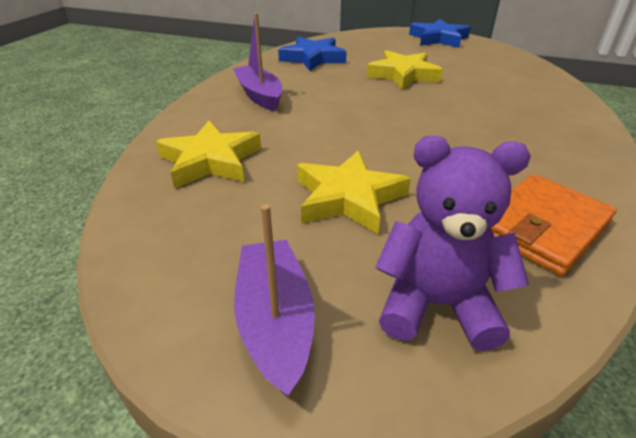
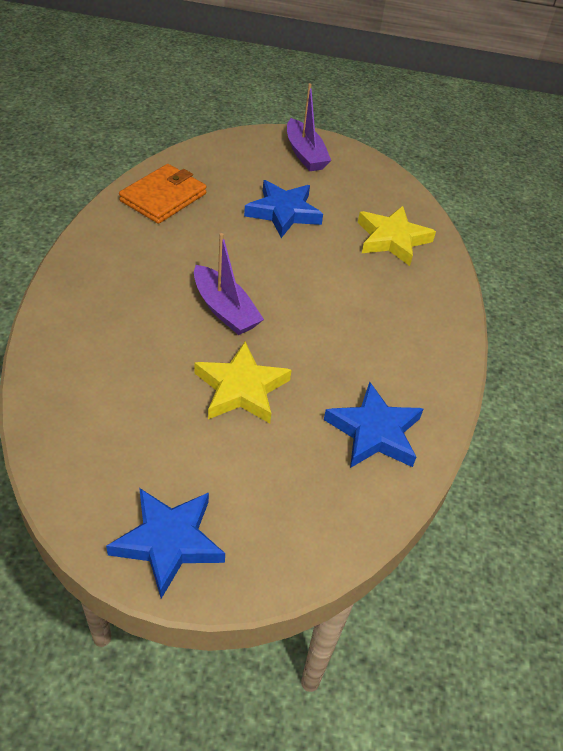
camera: 165 degrees right, 10 degrees up
purple boat [233,13,282,111] -> purple boat moved to [194,233,264,335]
yellow star [297,151,411,234] -> blue star [244,180,323,238]
purple teddy bear [375,136,531,351] -> none

